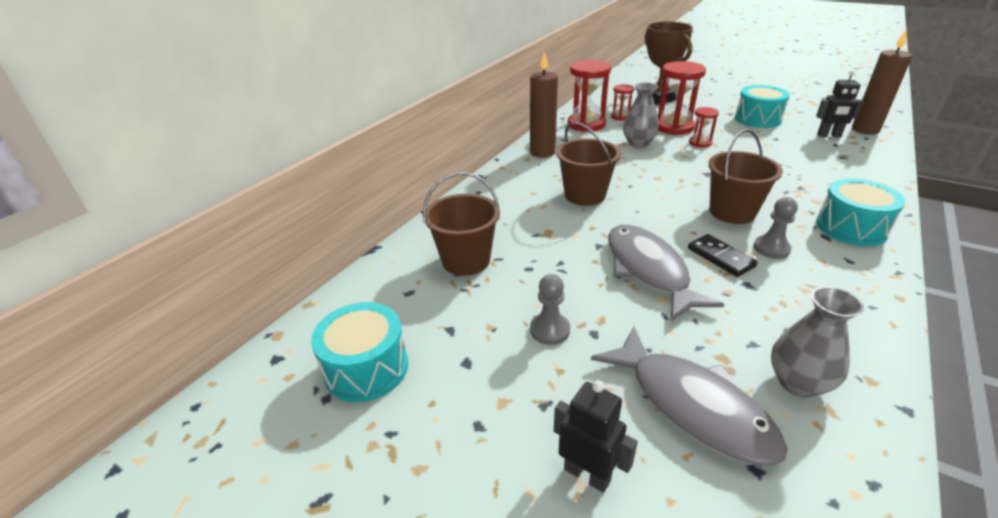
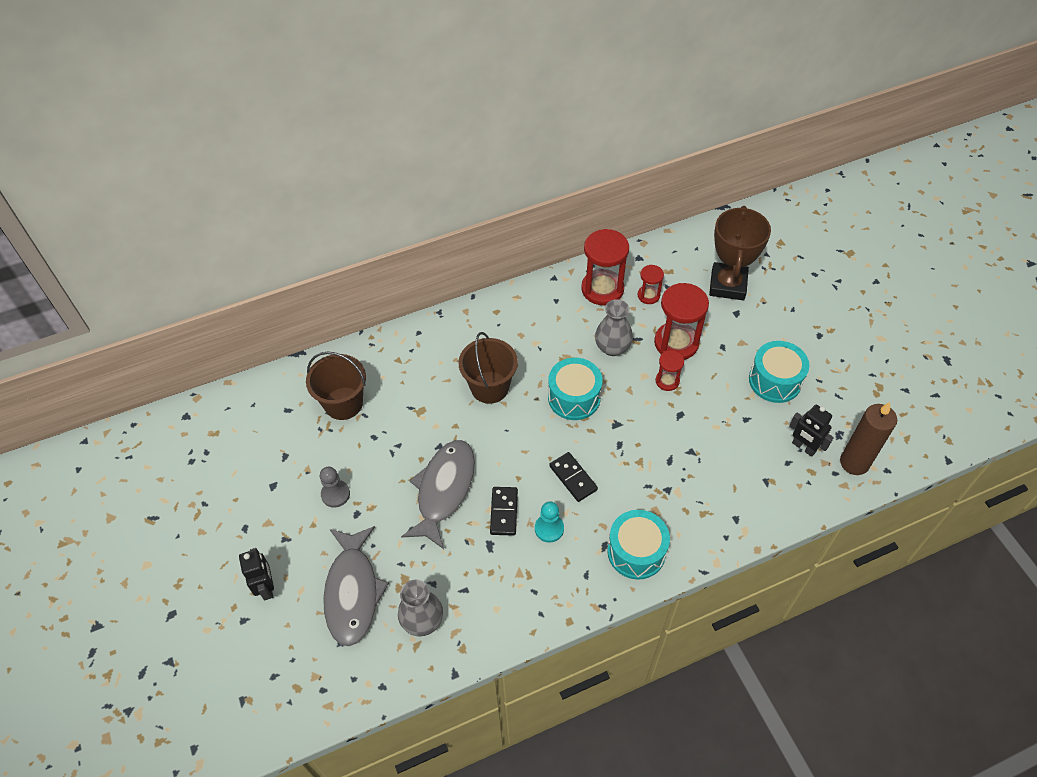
camera: 35 degrees right, 20 degrees up
turquoise drum [311,302,408,402] -> turquoise drum moved to [548,358,602,420]
brown candle [530,51,558,158] -> none
brown bucket [708,129,783,224] -> black domino [549,452,598,502]
grey pawn [754,197,798,259] -> turquoise pawn [535,501,564,543]

